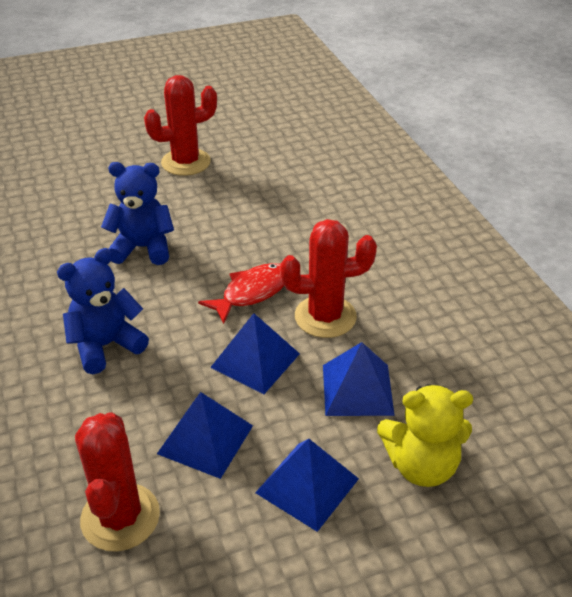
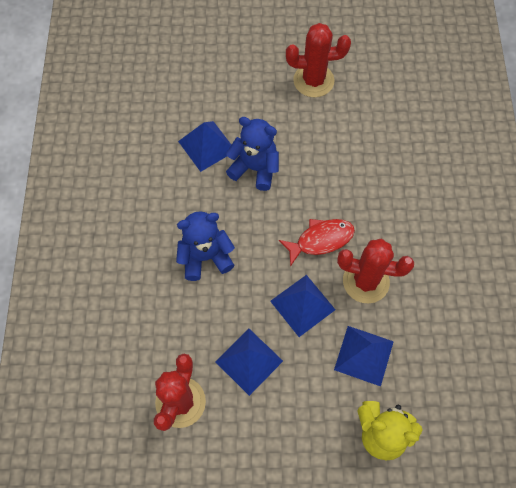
camera: 20 degrees right, 25 degrees up
blue pyramid [255,439,359,532] -> blue pyramid moved to [178,121,231,172]

